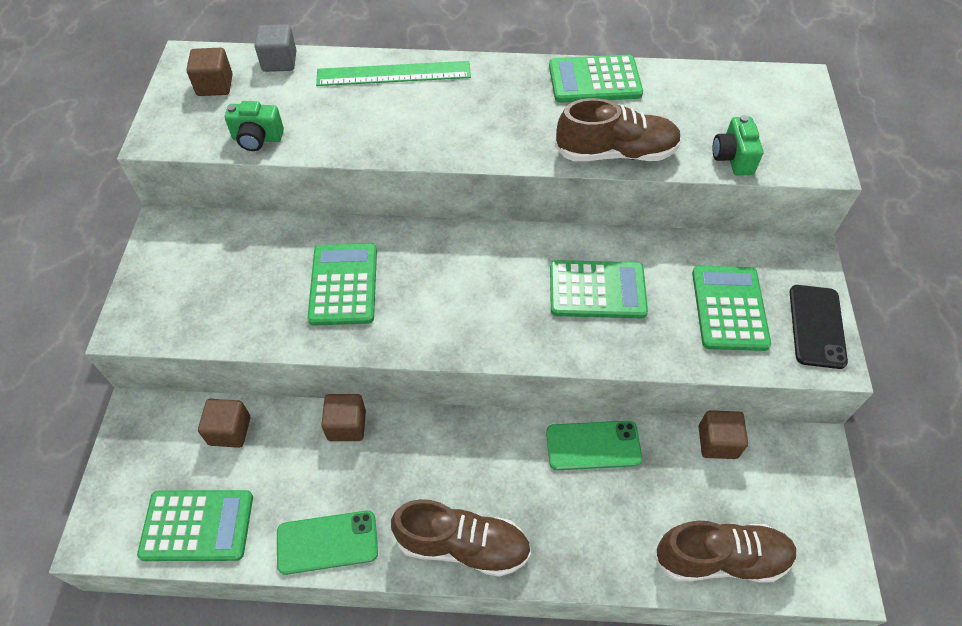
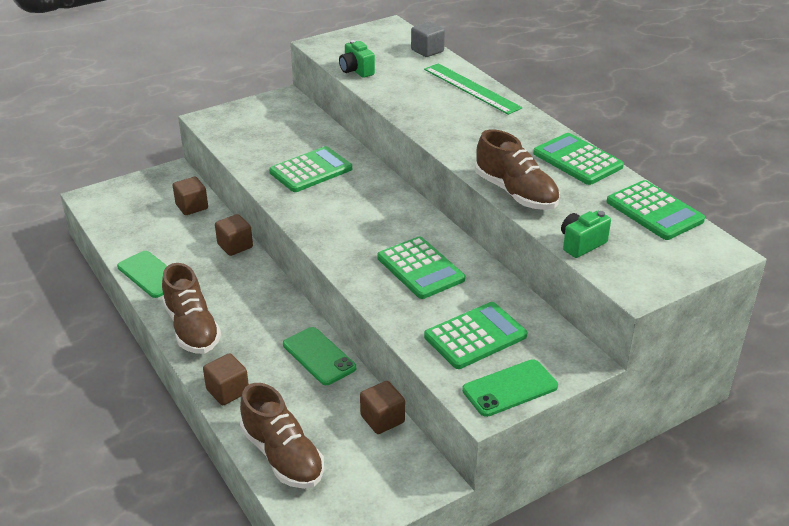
camera: 55 degrees right, 20 degrees down
green calculator [137,490,253,561] -> green calculator moved to [607,180,705,240]
brown cube [186,48,233,96] -> brown cube moved to [203,353,249,405]
black phone [790,285,848,369] -> green phone [462,359,558,417]

